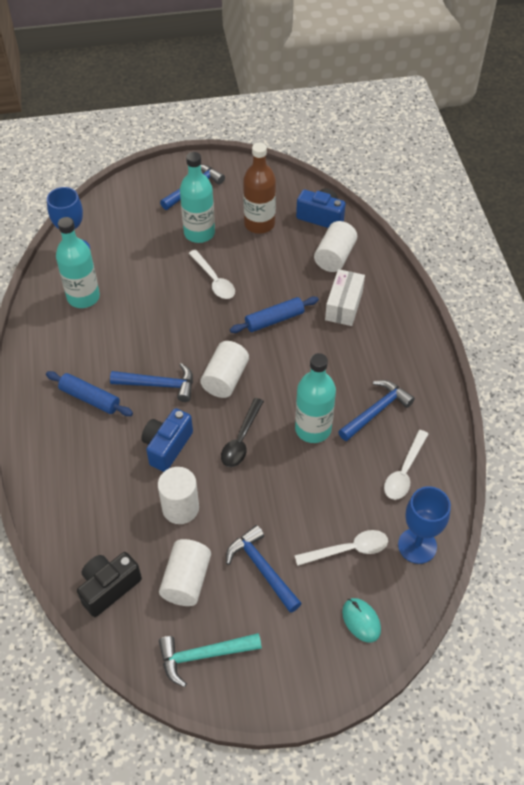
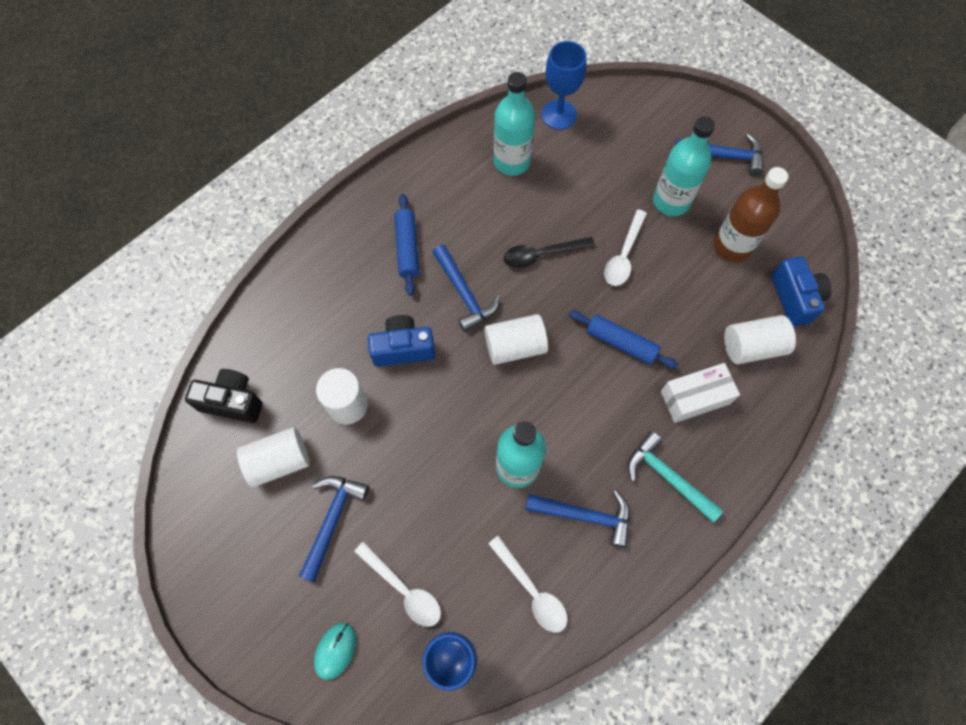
camera: 55 degrees right, 15 degrees up
turquoise hammer [159,633,262,687] -> turquoise hammer moved to [628,431,723,523]
black spoon [221,398,264,467] -> black spoon moved to [504,237,595,268]
white spoon [384,430,428,500] -> white spoon turned 120 degrees counterclockwise [488,536,568,633]

